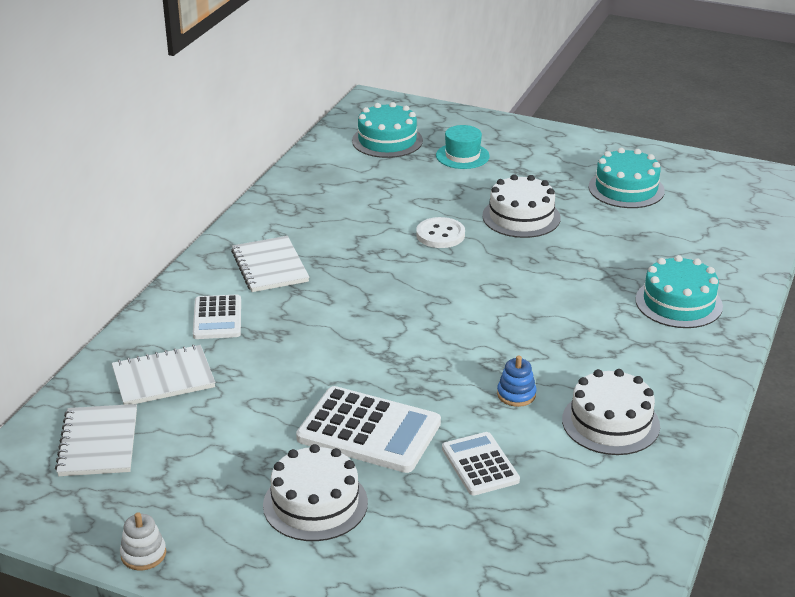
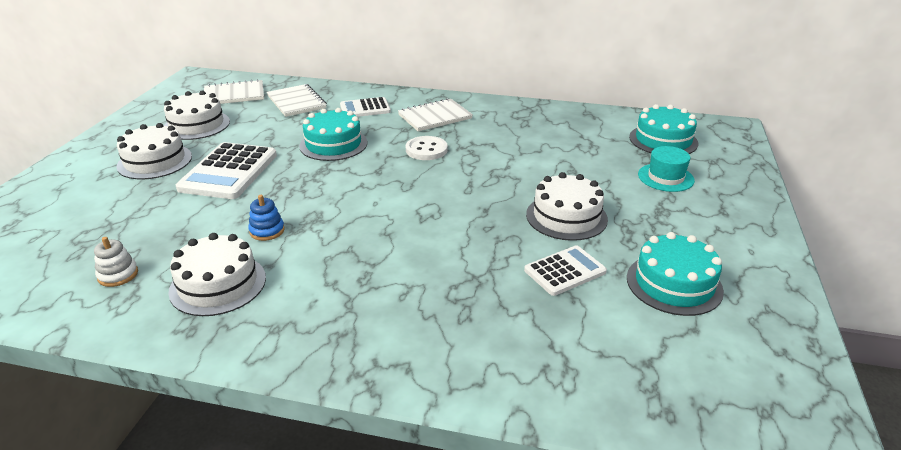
camera: 80 degrees right, 0 degrees up
white stacking toy [120,512,166,570] -> white stacking toy moved to [94,237,138,287]
white button [416,217,465,248] -> white button moved to [406,136,448,160]
white calculator [442,432,520,496] -> white calculator moved to [524,245,607,296]
turquoise cake [635,255,723,328] -> turquoise cake moved to [299,108,367,161]
none -> white cake [164,91,230,140]

